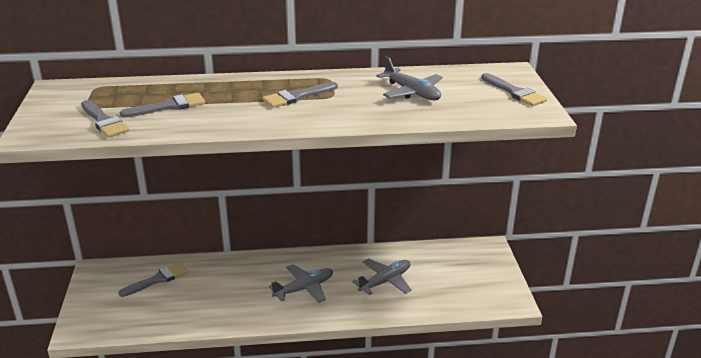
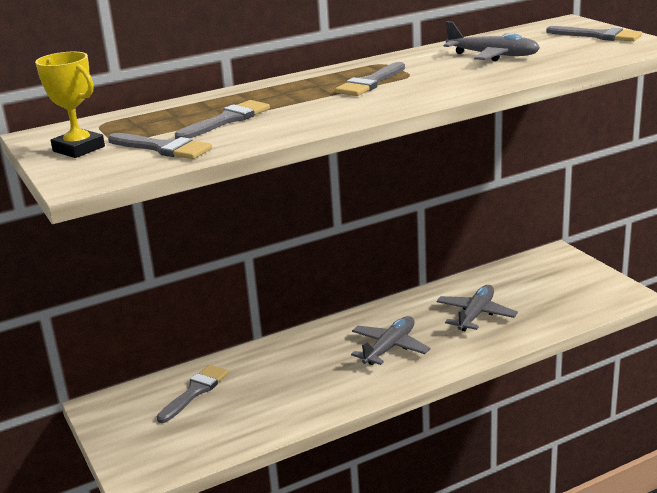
camera: 20 degrees left, 5 degrees down
none -> yellow trophy [35,51,105,158]

